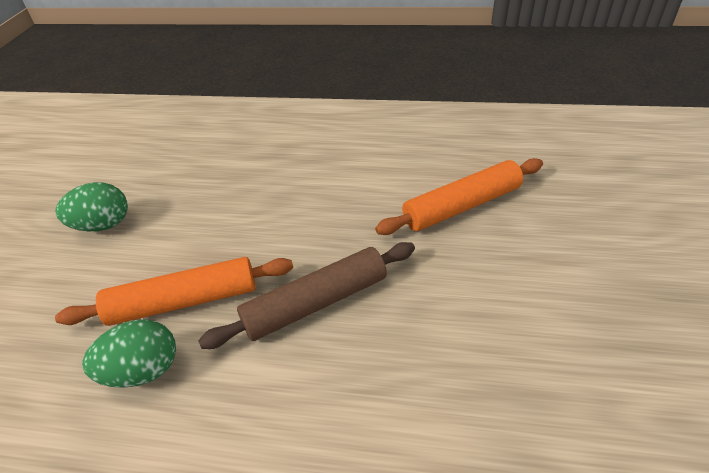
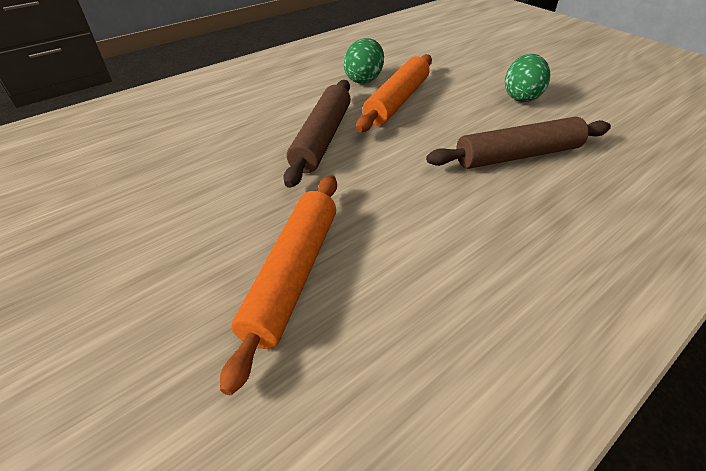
camera: 130 degrees right, 0 degrees up
none -> brown rolling pin [426,117,611,169]

